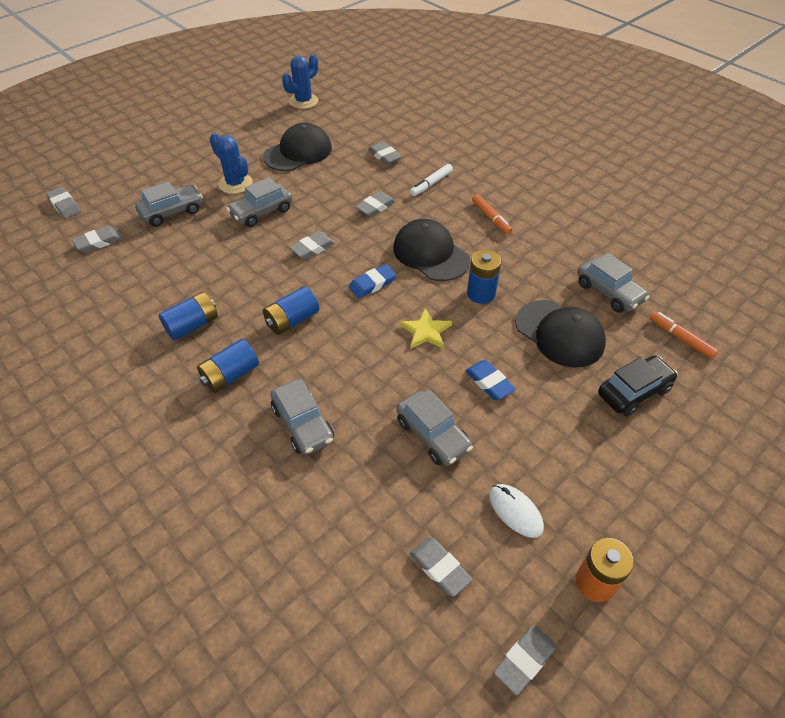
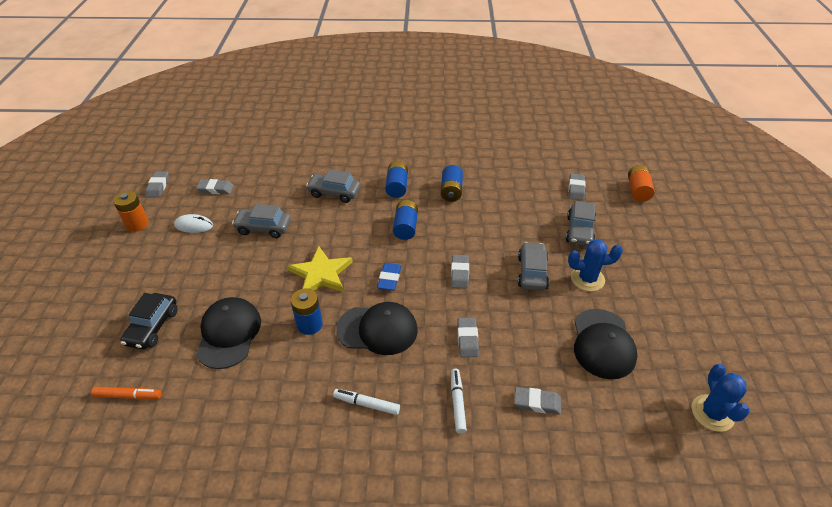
camera: 135 degrees right, 5 degrees down
grey eraser [46,187,81,218] -> orange battery [628,165,655,202]
yellow star [400,308,452,349] -> yellow star [288,246,353,292], size x1.55
blue eraser [465,360,516,400] -> none
orange marker [472,194,512,235] -> white marker [333,389,400,415]
black cap [516,300,606,368] -> black cap turned 90 degrees clockwise [196,297,261,369]
grey car [577,253,649,313] -> none

